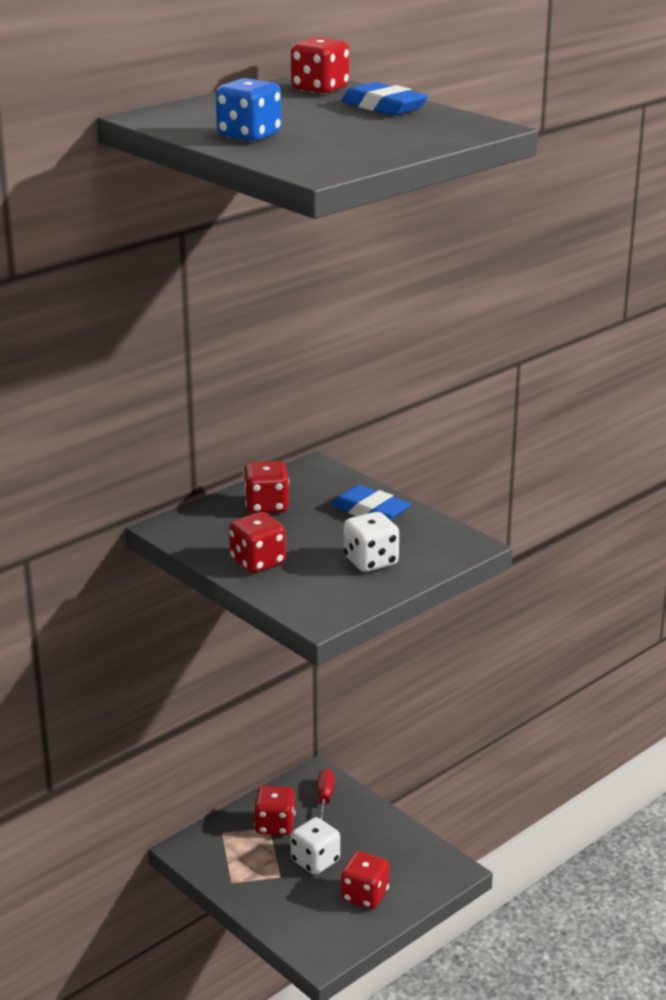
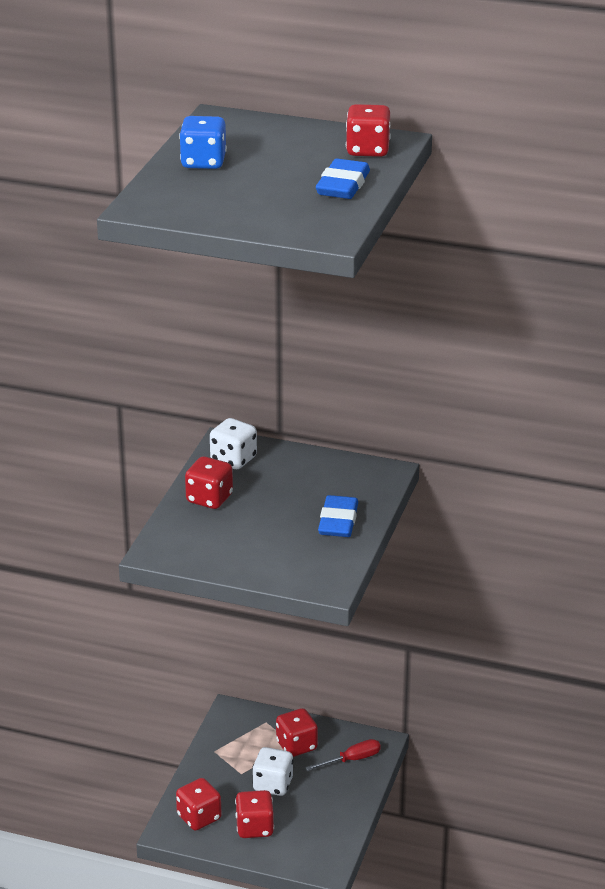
camera: 60 degrees right, 5 degrees up
red dice [243,461,289,514] -> red dice moved to [176,778,221,831]
white dice [344,512,399,572] -> white dice moved to [210,418,257,469]

